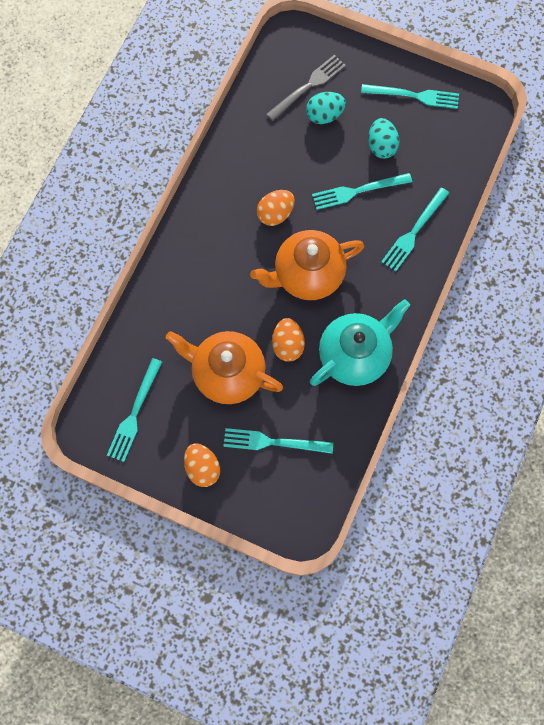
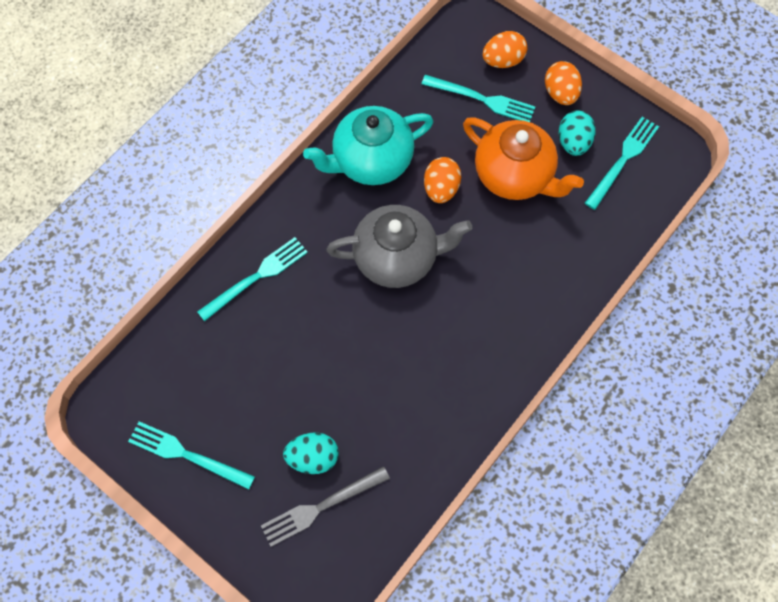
camera: 165 degrees left, 5 degrees down
orange teapot [250,230,364,300] -> grey teapot [327,205,472,288]
orange egg [257,190,295,226] -> orange egg moved to [483,31,527,68]
turquoise fork [312,173,412,210] -> none
turquoise egg [368,118,399,159] -> turquoise egg moved to [559,110,596,156]

